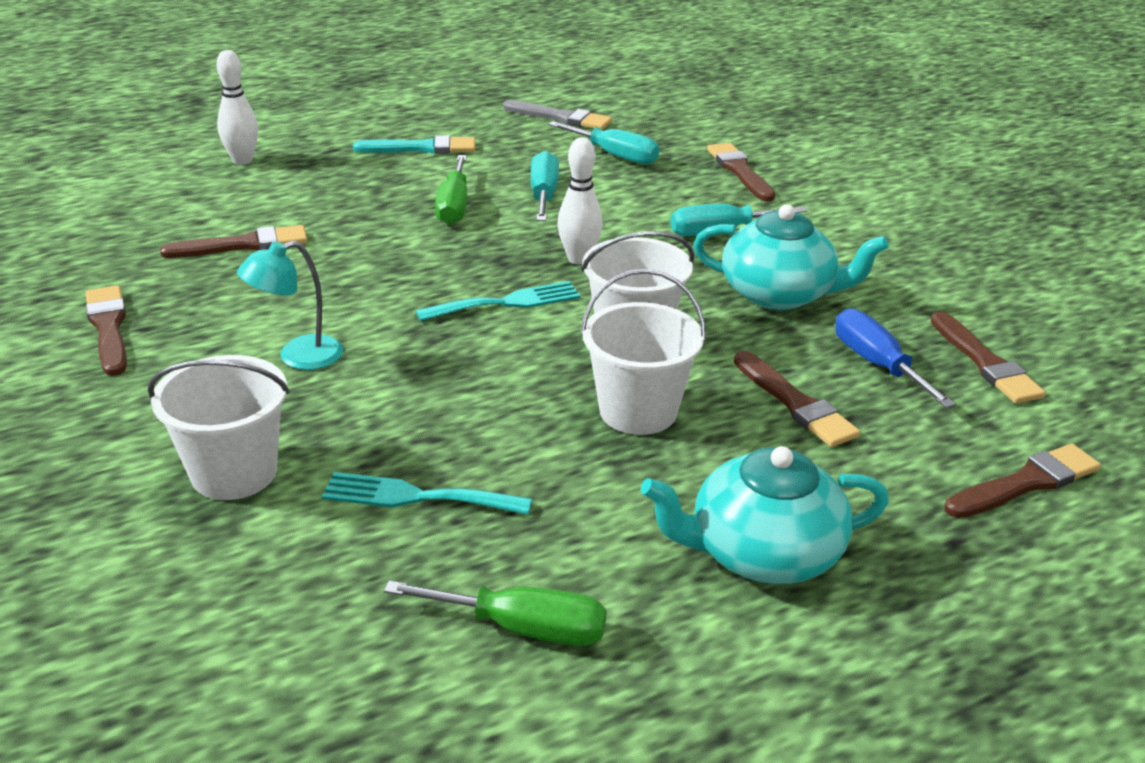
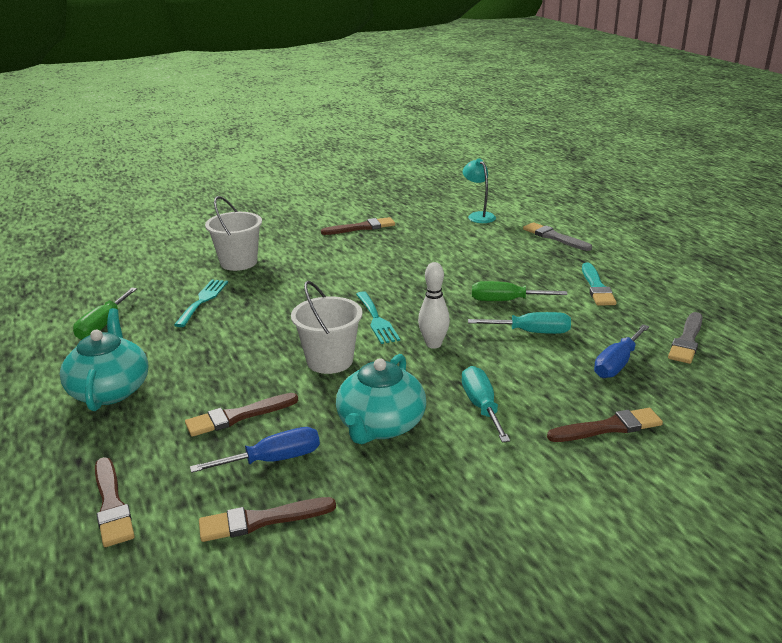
camera: 95 degrees right, 5 degrees down
brown brush [160,225,308,258] -> none
white bowling pin [216,50,258,165] -> grey brush [523,222,592,251]
turquoise lamp [237,241,343,370] -> turquoise lamp moved to [463,159,496,223]
turquoise screwdriver [548,121,659,164] -> blue screwdriver [594,324,650,378]
white bucket [580,269,706,435] -> none

